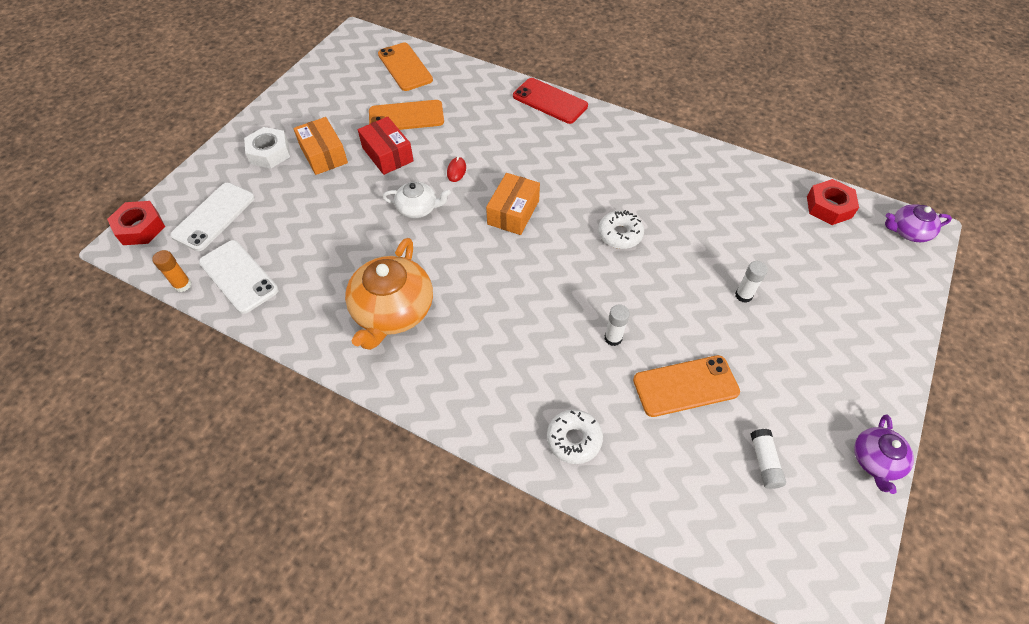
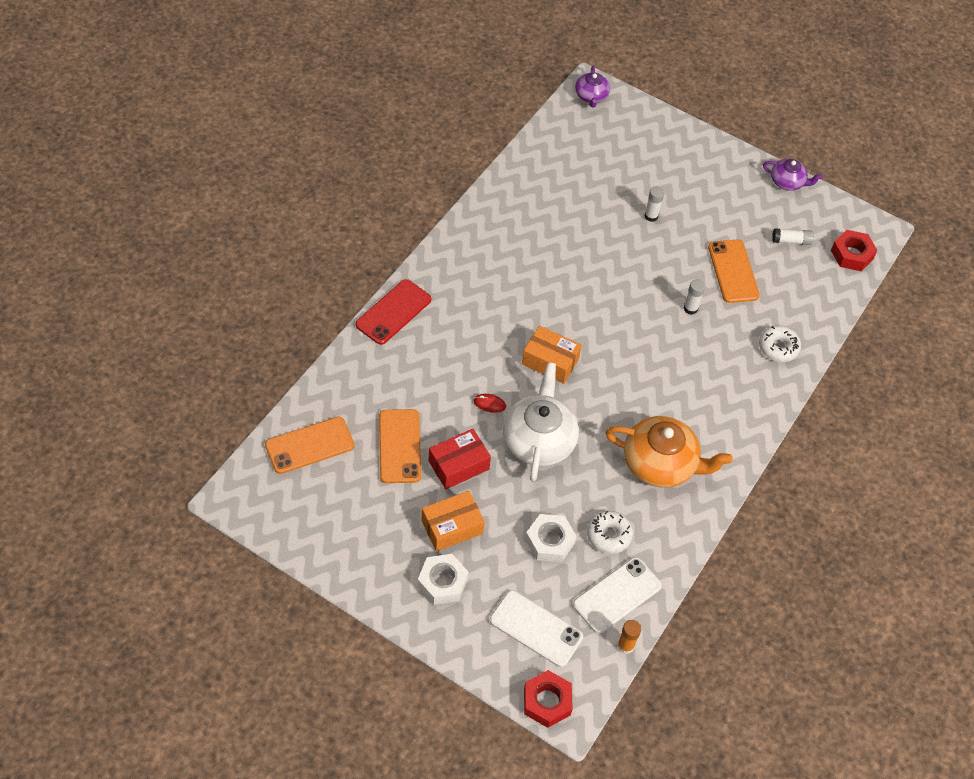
camera: 90 degrees left, 0 degrees up
white teapot [383,182,451,218] -> white teapot [503,362,579,481], size x1.82
white donut [598,210,644,249] -> white donut moved to [587,511,633,554]
red nut [807,179,859,225] -> red nut moved to [831,230,878,271]
none -> white nut [525,514,577,562]

